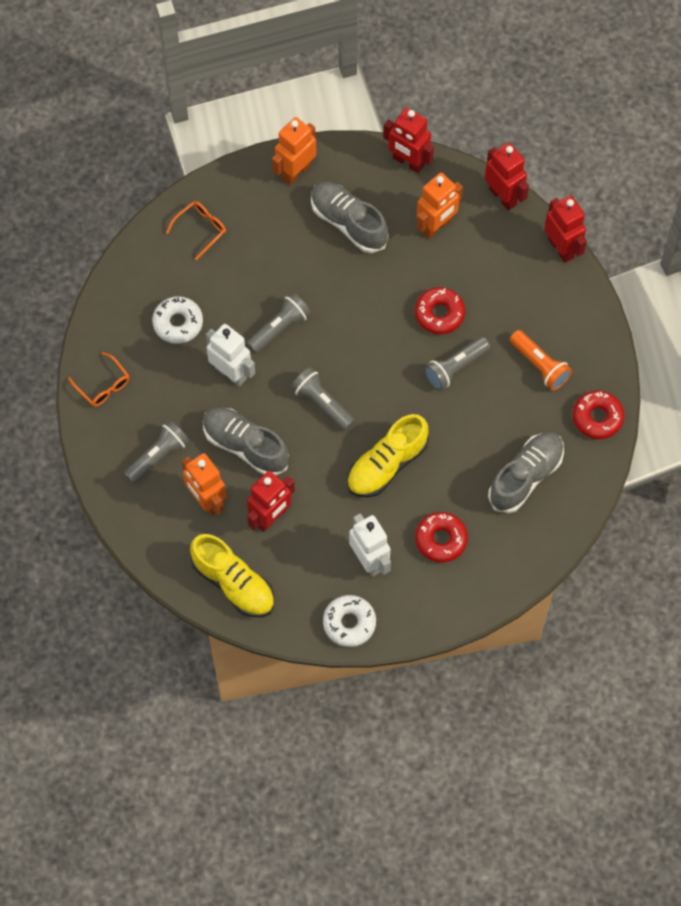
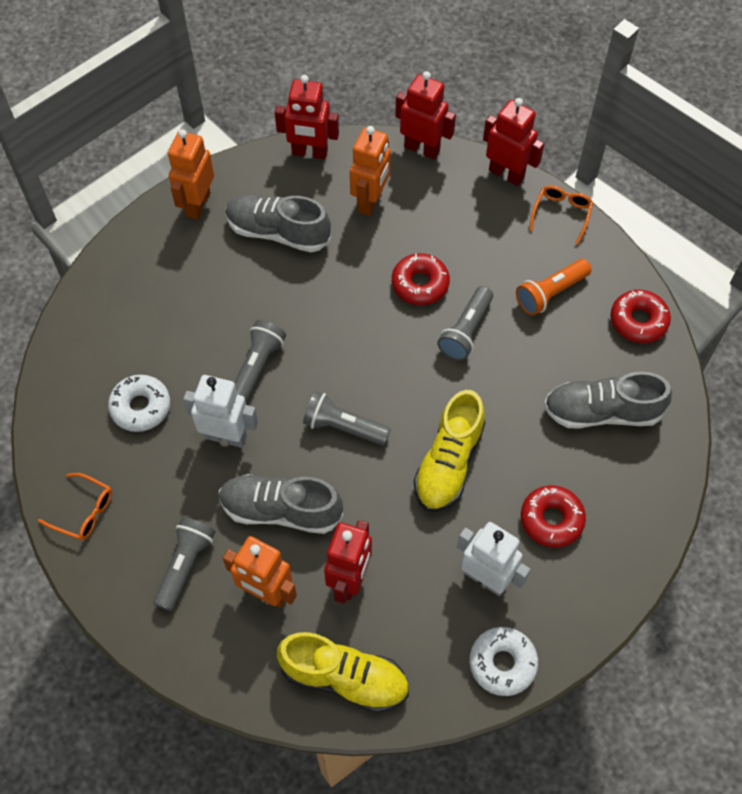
camera: 25 degrees left, 5 degrees down
orange glasses [166,201,226,260] -> orange glasses moved to [529,185,593,245]
grey shoe [488,432,564,513] -> grey shoe turned 105 degrees counterclockwise [544,372,672,429]
orange flashlight [510,330,572,391] -> orange flashlight turned 120 degrees clockwise [516,259,592,316]

